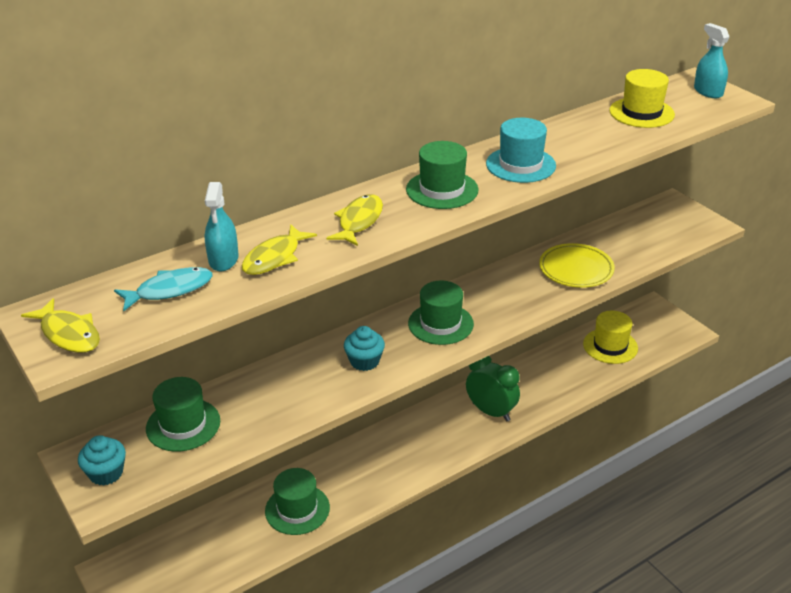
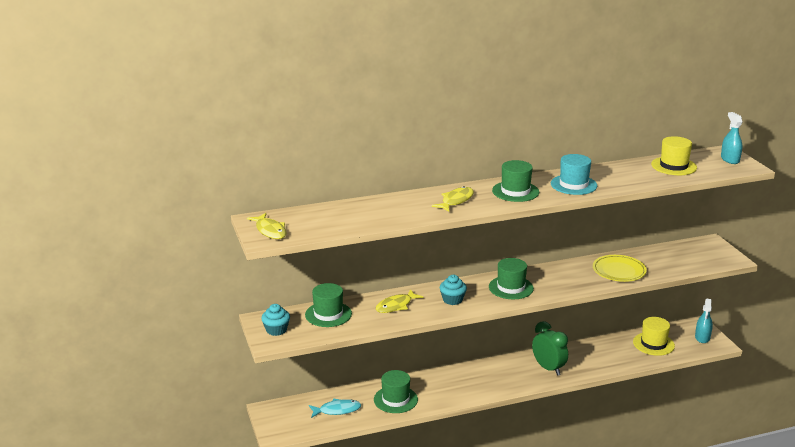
camera: 15 degrees right, 10 degrees down
turquoise fish [114,267,212,311] -> turquoise fish moved to [309,399,361,418]
turquoise spray bottle [205,182,239,271] -> turquoise spray bottle moved to [695,299,713,343]
yellow fish [242,224,317,275] -> yellow fish moved to [376,289,424,313]

